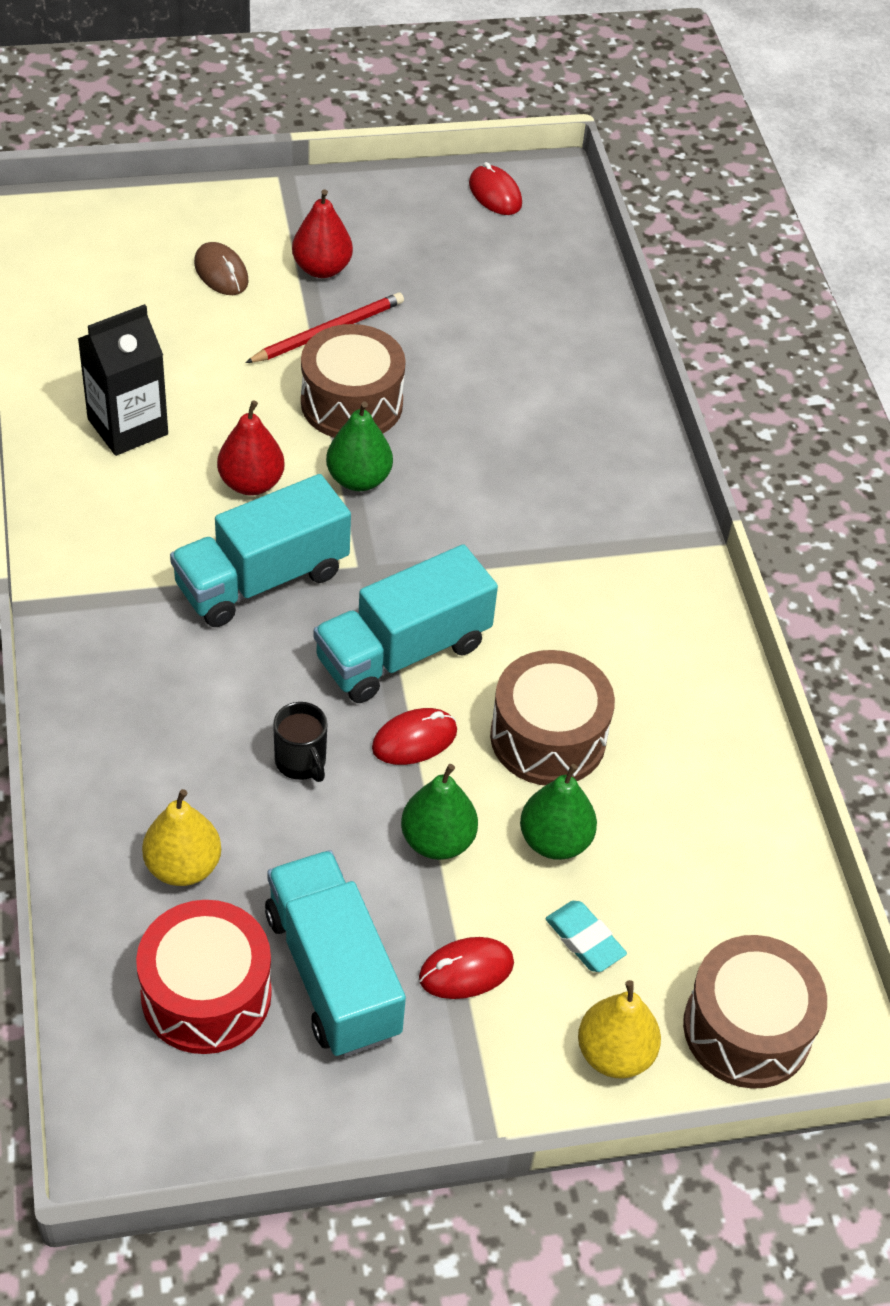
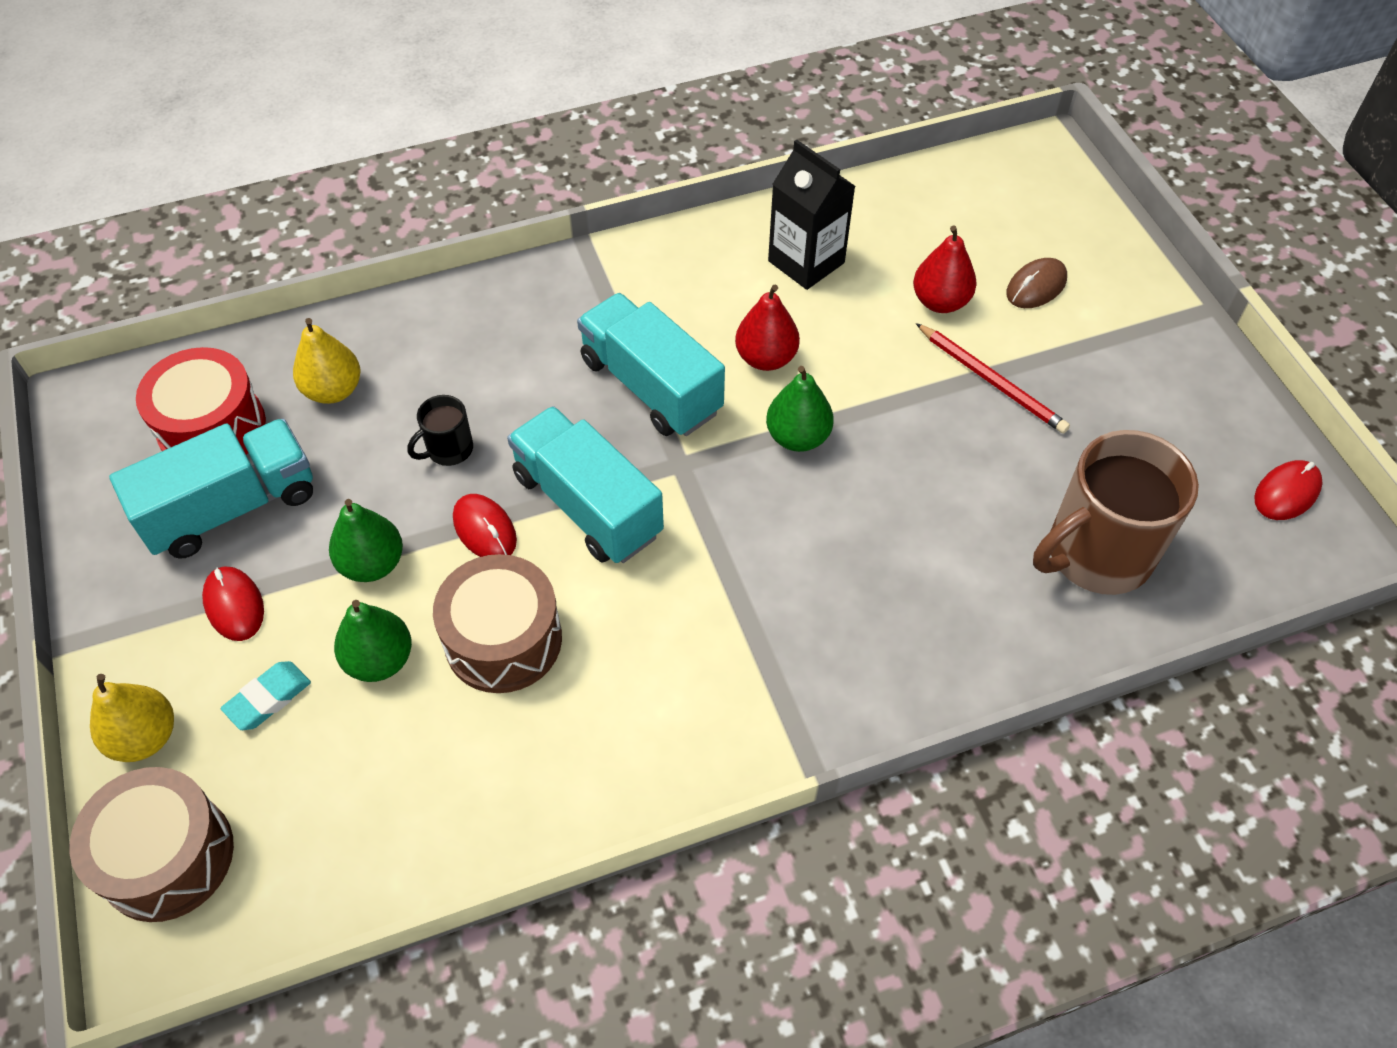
camera: 85 degrees right, 5 degrees up
red pear [292,189,353,278] -> red pear moved to [913,225,977,313]
brown drum [301,324,406,438] -> none
none -> brown mug [1033,430,1199,595]

